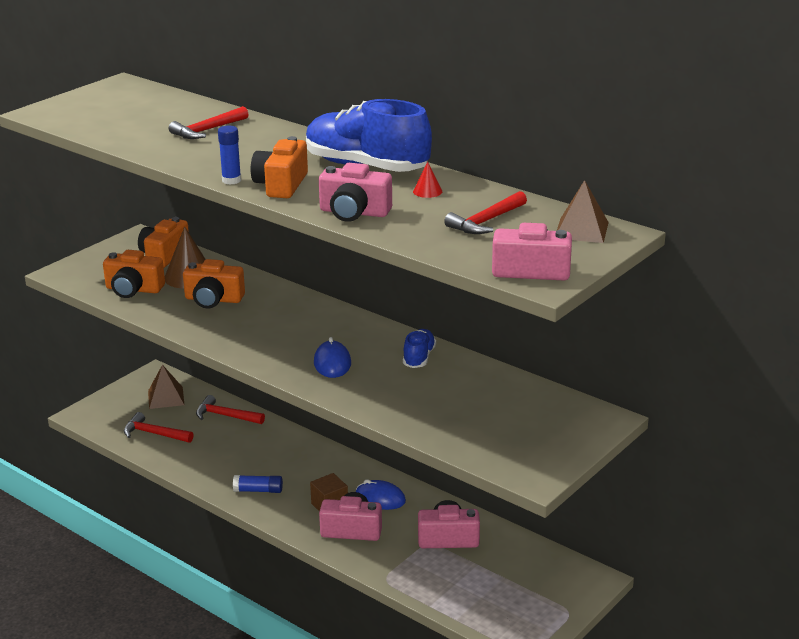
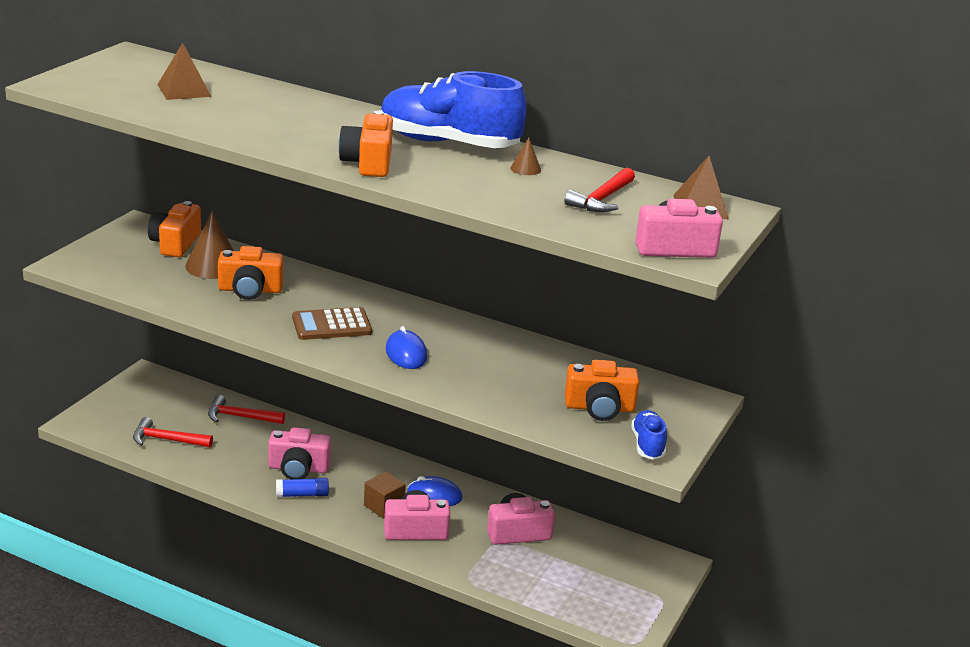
camera: 15 degrees left, 0 degrees up
orange camera [103,250,165,298] -> orange camera moved to [565,360,639,421]
brown pyramid [148,365,184,409] -> brown pyramid moved to [157,43,211,100]
red hammer [169,106,248,139] -> none
blue glue stick [218,126,241,185] -> none
pink camera [319,163,392,222] -> pink camera moved to [268,427,331,479]
blue shoe [403,329,436,368] -> blue shoe moved to [631,410,667,460]
red cone [413,162,442,198] -> brown cone [510,138,541,175]
none -> brown calculator [292,307,372,340]

